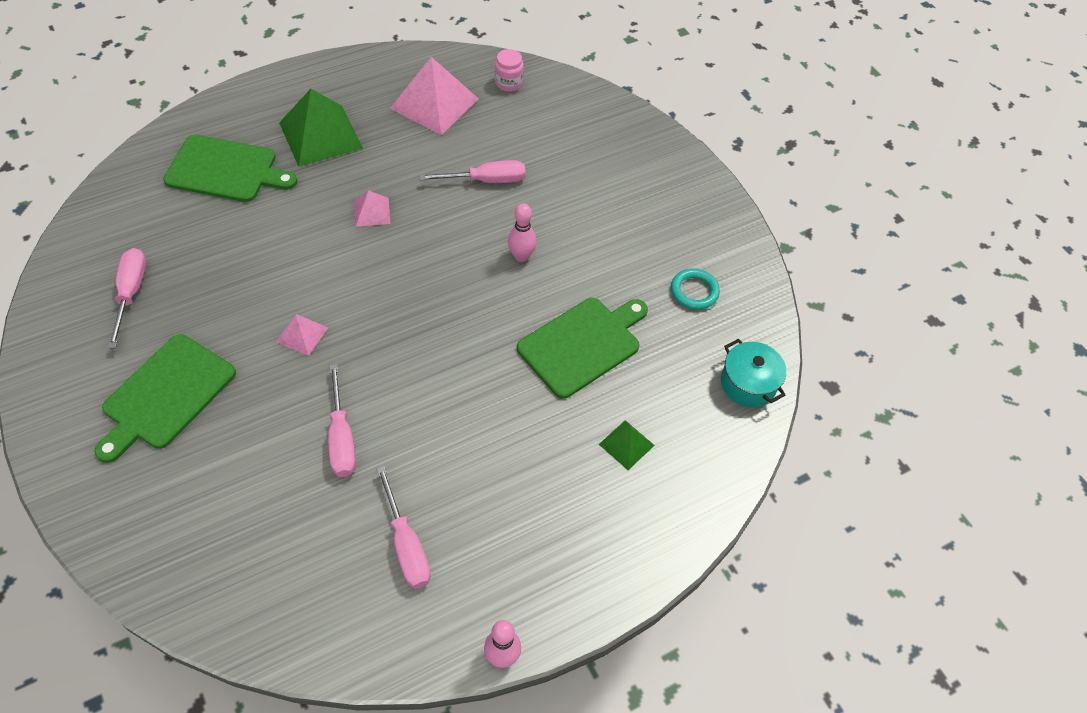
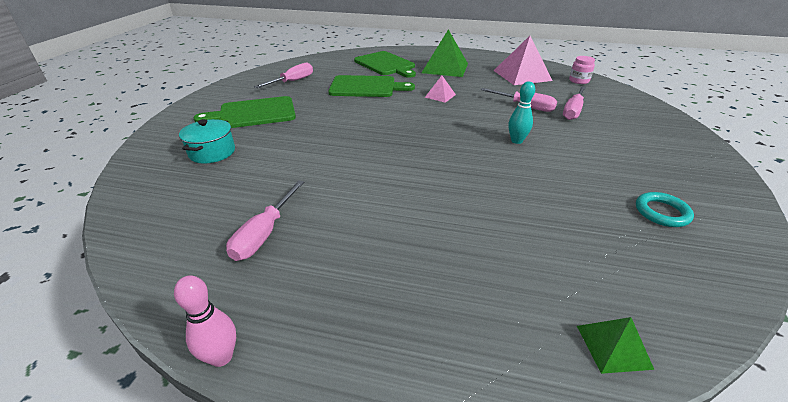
camera: 45 degrees right, 20 degrees down
pink pyramid [276,314,328,356] -> none
pink screwdriver [328,364,356,477] -> pink screwdriver moved to [563,86,586,120]
pink bowling pin [508,203,536,262] -> turquoise bowling pin [508,82,535,144]
green cutting board [517,298,648,399] -> green cutting board moved to [328,75,415,97]
green pyramid [599,420,655,470] -> green pyramid moved to [577,317,654,374]
turquoise pot [721,339,786,407] -> turquoise pot moved to [179,119,235,164]

